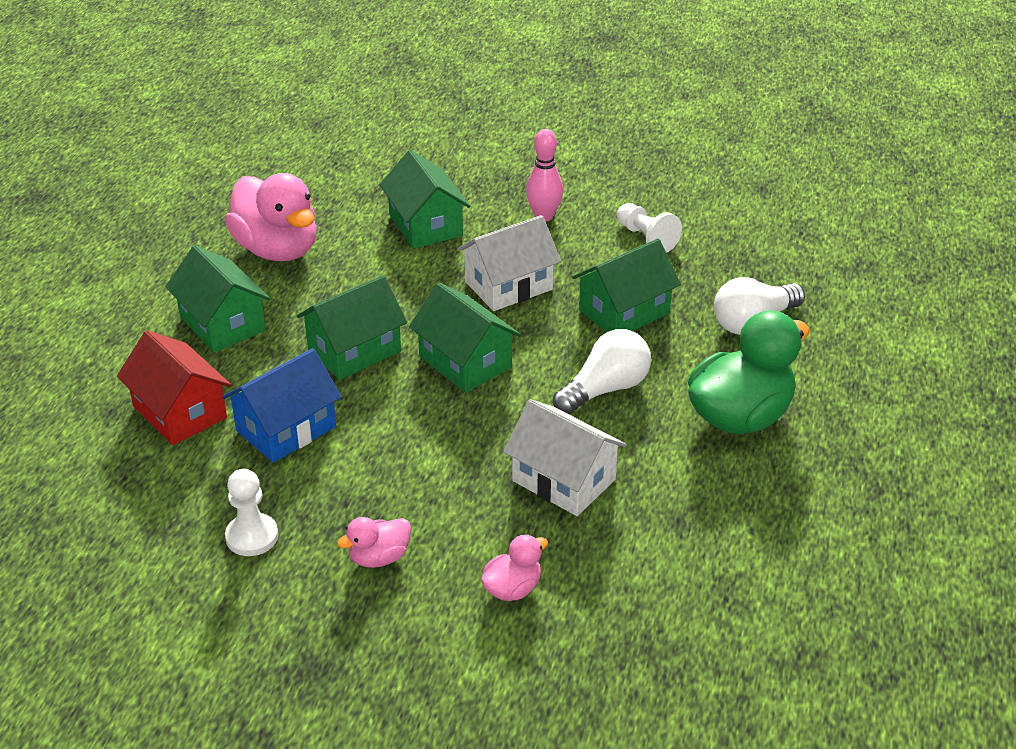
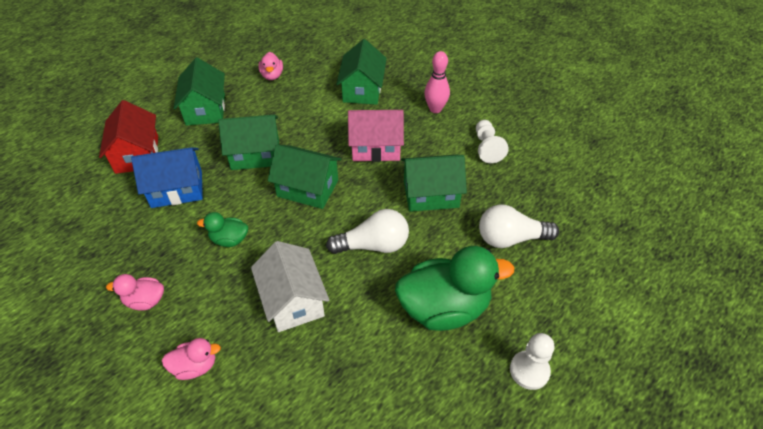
camera: 30 degrees right, 10 degrees up
pink duck [225,173,317,261] -> pink duck [258,52,283,80], size x0.48
white pawn [225,469,278,556] -> white pawn moved to [510,333,555,390]
green house [409,283,521,393] -> green house turned 60 degrees counterclockwise [268,145,341,209]
white house [457,215,561,311] -> pink house [348,110,404,162]
none -> green duck [197,212,248,247]

